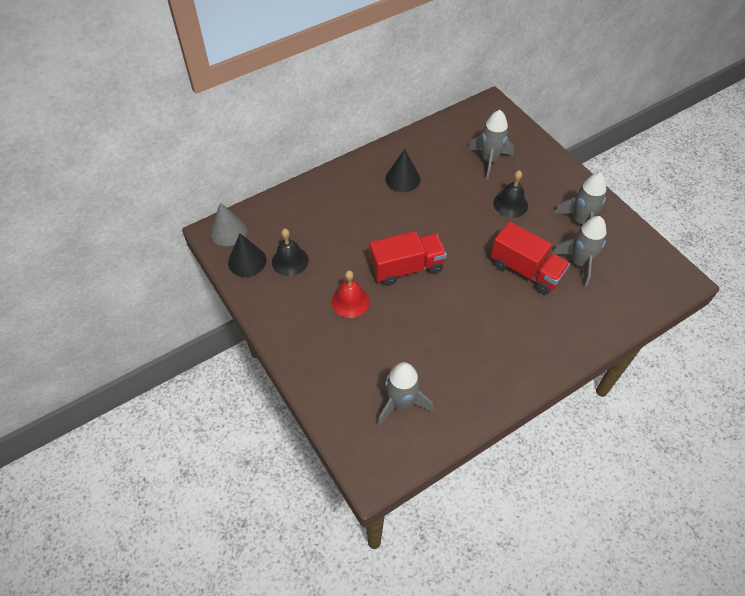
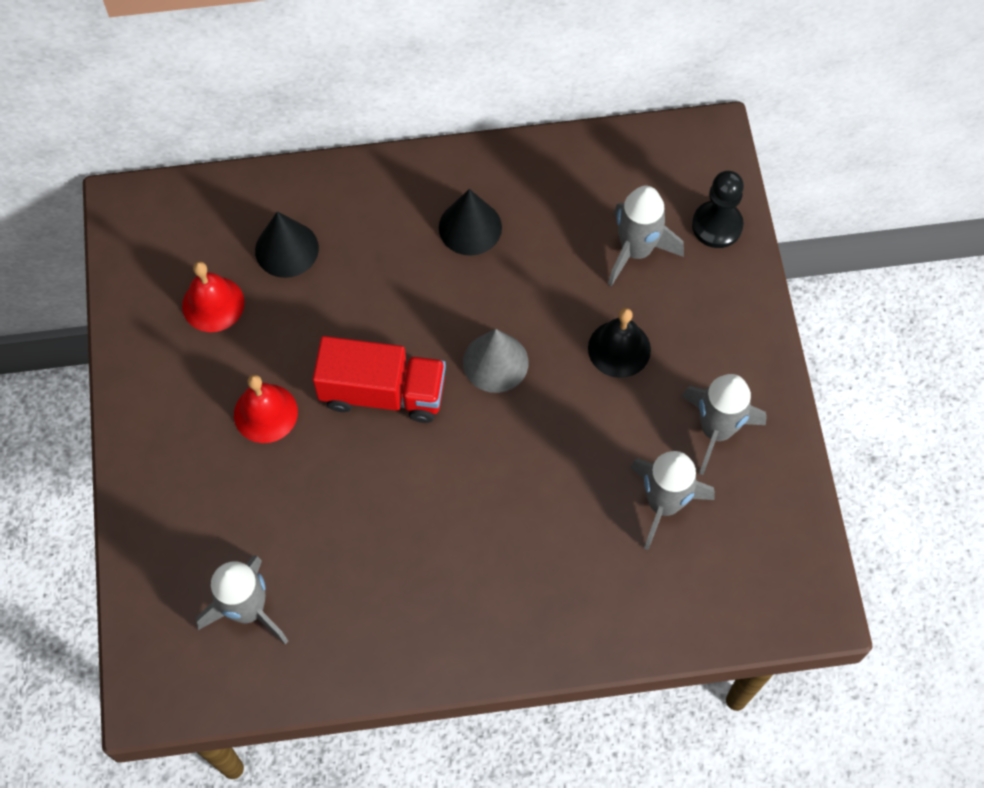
camera: 25 degrees right, 10 degrees up
grey cone [210,202,247,246] -> grey cone moved to [463,329,529,393]
black cone [228,233,266,277] -> black cone moved to [255,212,319,278]
black bell [272,229,309,276] -> red bell [182,261,244,332]
red truck [491,222,570,295] -> none
none -> black pawn [692,171,744,248]

